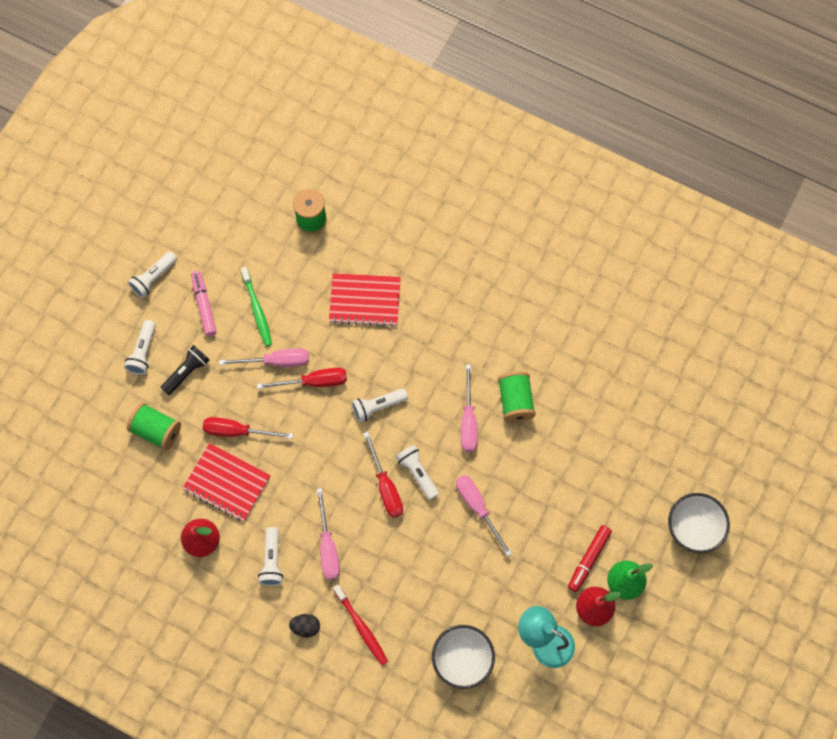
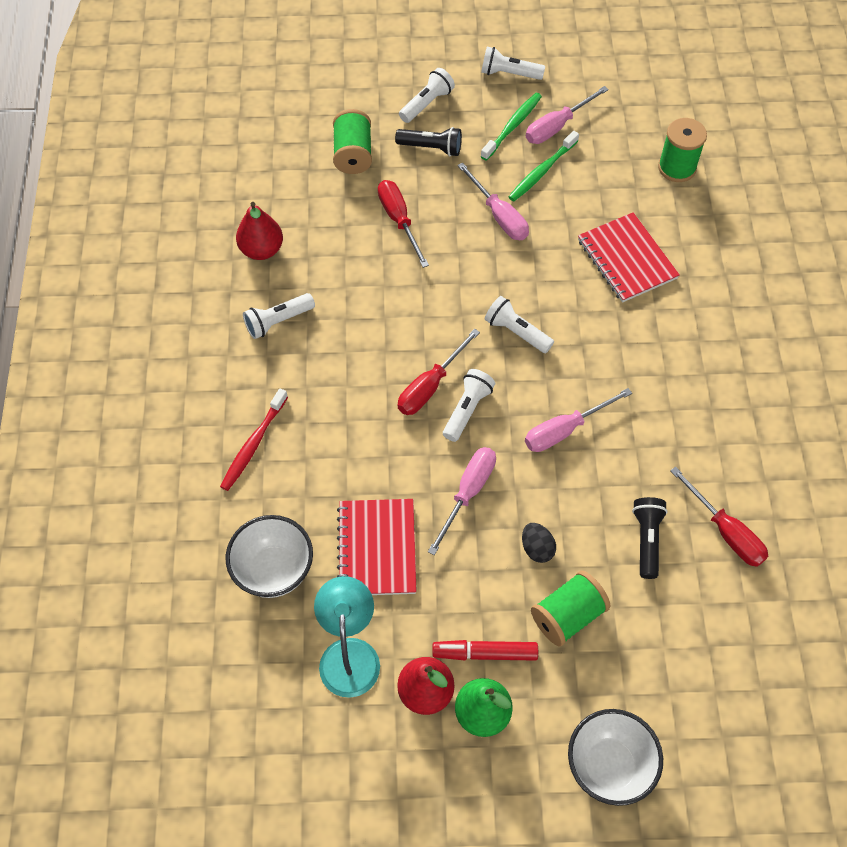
camera: 60 degrees right, 10 degrees down
white flashlight [124,320,156,375] -> white flashlight turned 150 degrees clockwise [399,68,455,123]
red notebook [182,443,271,522] -> red notebook moved to [337,499,417,595]
pink marker [191,271,217,336] -> green toothbrush [480,93,542,161]
red screwdriver [257,368,347,389] -> red screwdriver moved to [670,467,768,567]
black egg [289,614,320,638] -> black egg moved to [522,523,556,563]
pink screwdriver [317,488,340,580] -> pink screwdriver moved to [526,86,609,144]
green spool [498,371,536,422] -> green spool moved to [531,571,611,647]
none -> black flashlight [632,497,668,579]

